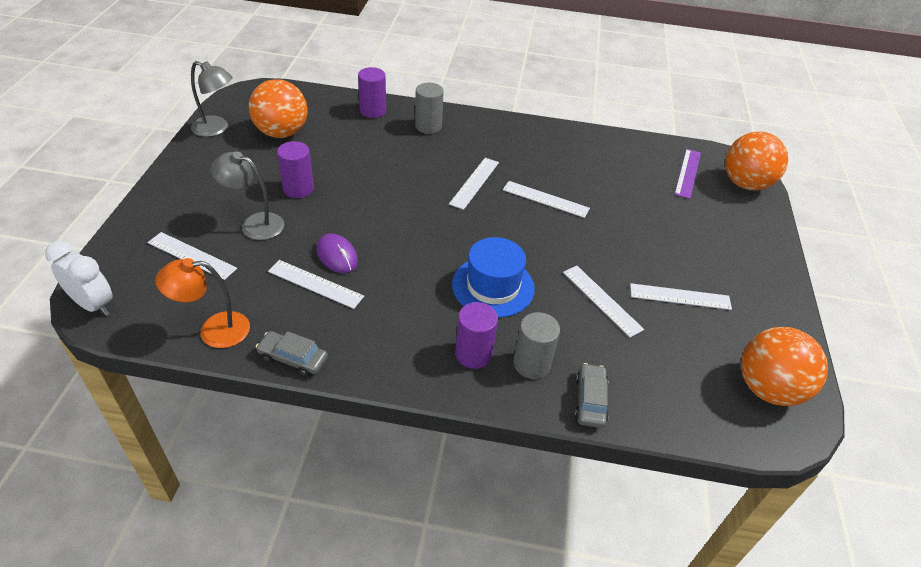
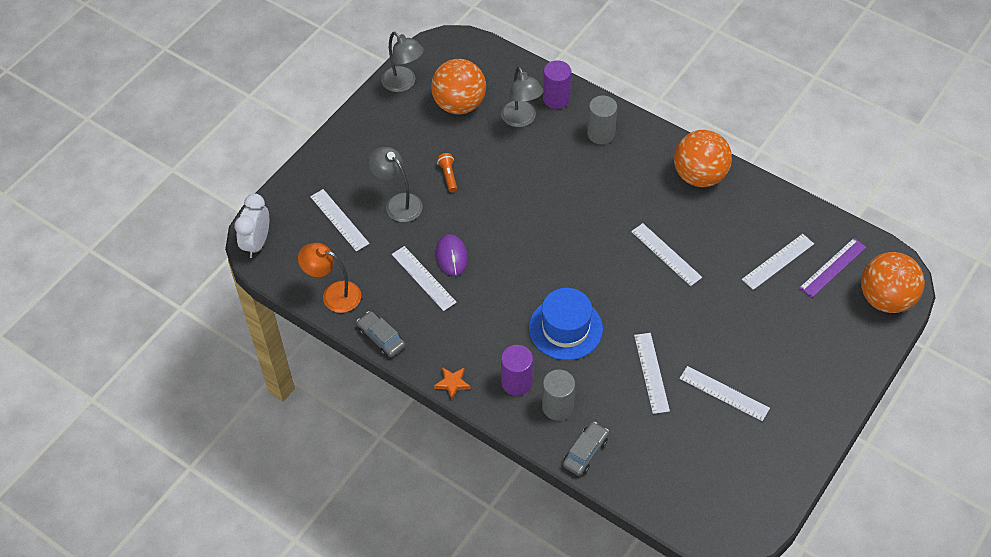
camera: 30 degrees right, 10 degrees up
white clock [45,241,113,316] -> white clock turned 135 degrees counterclockwise [234,193,269,258]
purple cylinder [277,141,314,198] -> orange flashlight [437,153,457,192]
white ruler [449,158,499,210] -> white ruler moved to [742,234,814,290]
orange ball [741,327,828,406] -> orange ball moved to [674,130,732,187]
none -> orange star [434,367,471,400]
none -> grey lamp [501,67,543,127]

